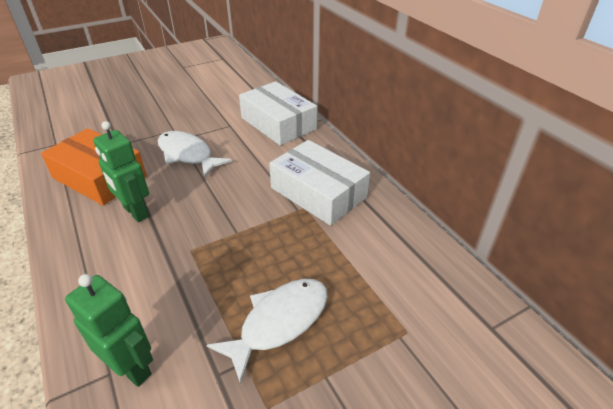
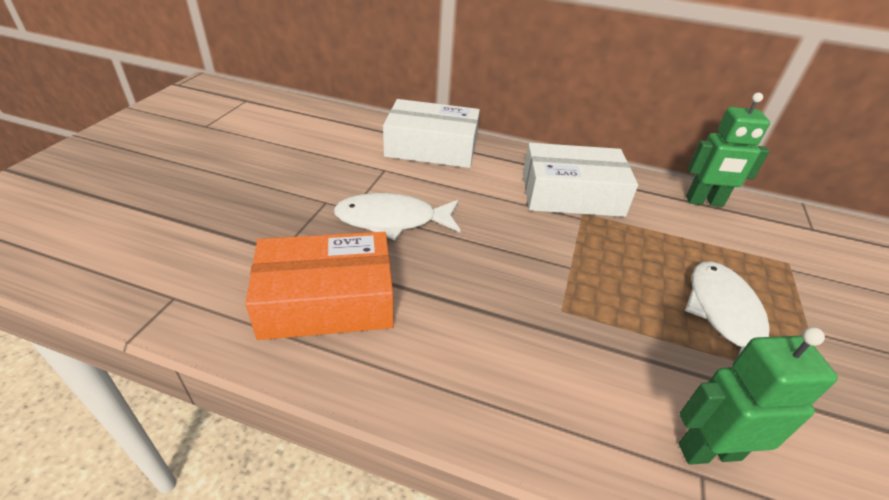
camera: 45 degrees left, 0 degrees up
green robot [93,121,149,222] -> green robot moved to [686,93,770,207]

